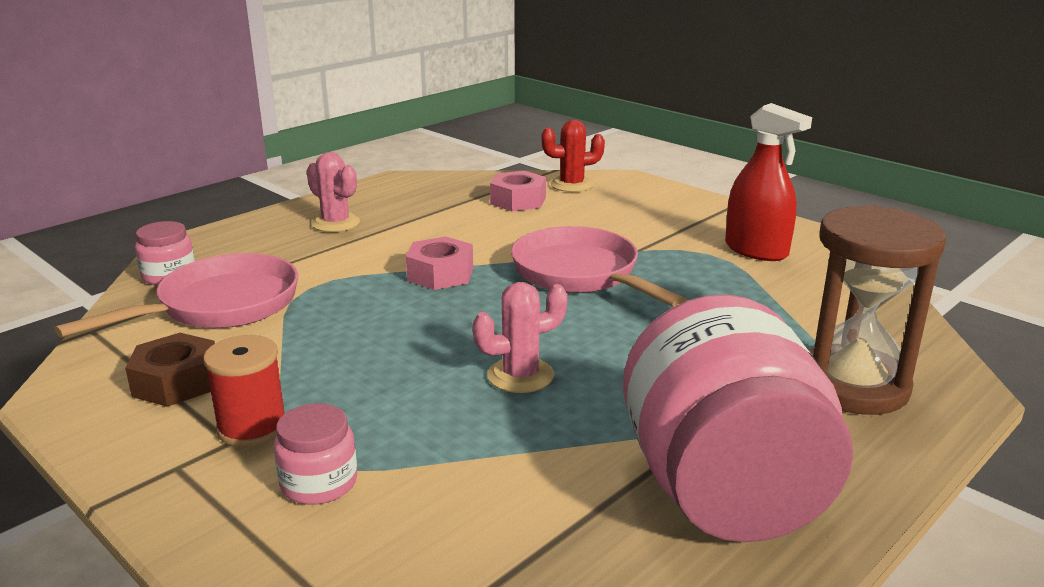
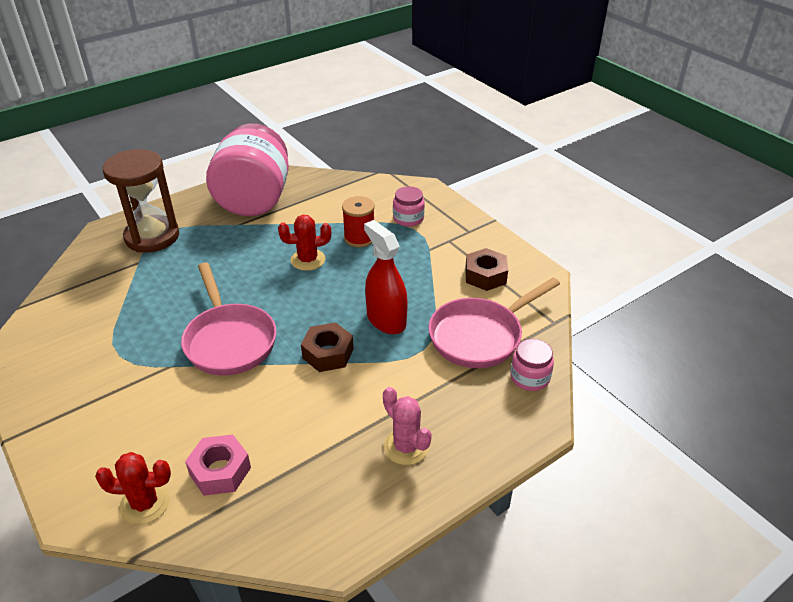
camera: 170 degrees left, 15 degrees up
red spool [203,335,285,447] -> red spool moved to [342,196,375,247]
pink nut [406,236,473,290] -> brown nut [301,322,354,372]
pink cactus [473,282,568,393] -> red cactus [278,215,331,271]
red spray bottle [725,103,812,261] -> red spray bottle moved to [364,220,408,334]

